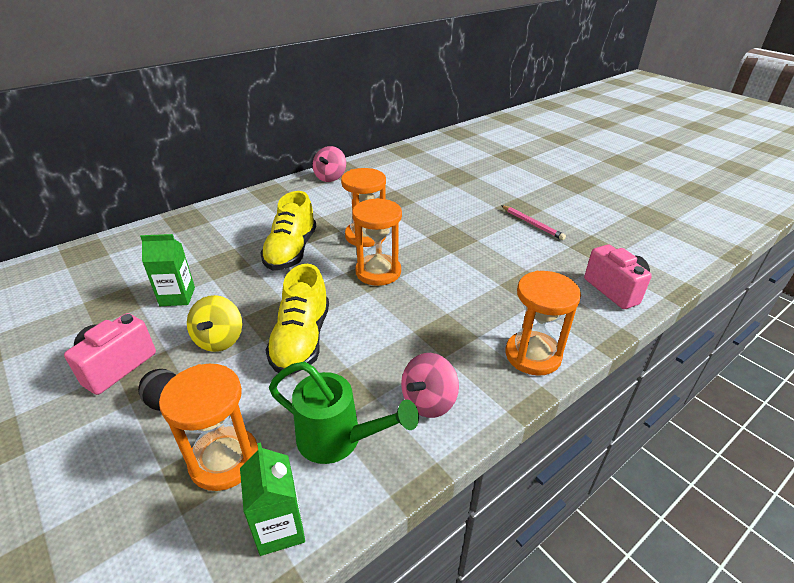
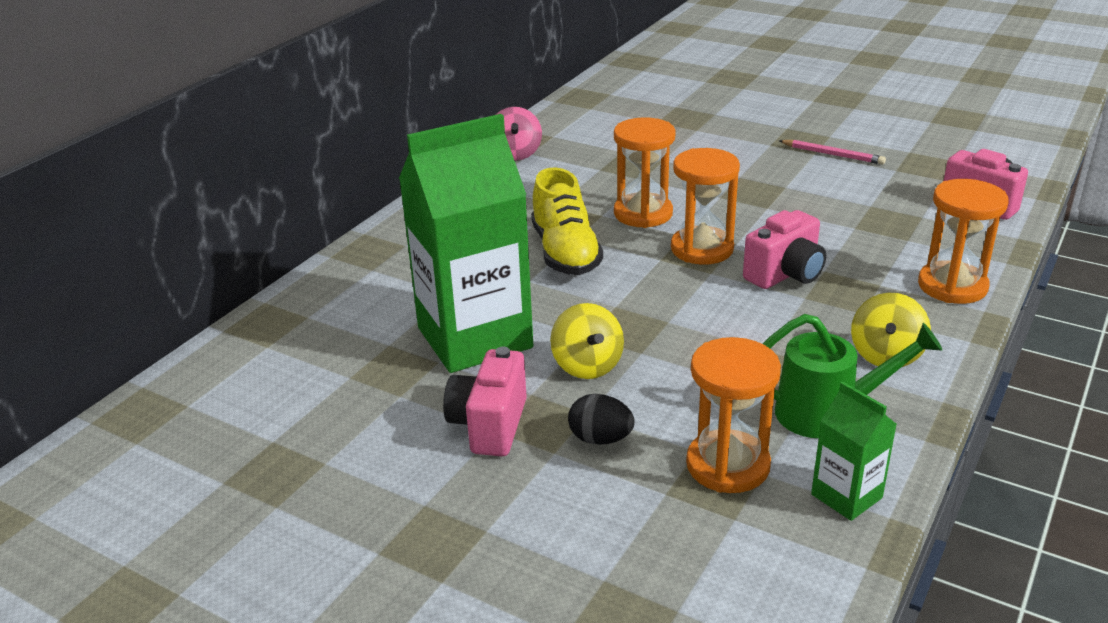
camera: 20 degrees left, 5 degrees down
green carton [140,234,195,306] -> green carton [399,114,533,373], size x2.19
yellow shoe [265,264,329,374] -> none
pink spinning top [401,353,459,418] -> yellow spinning top [851,293,931,367]
none -> pink camera [743,210,826,289]

